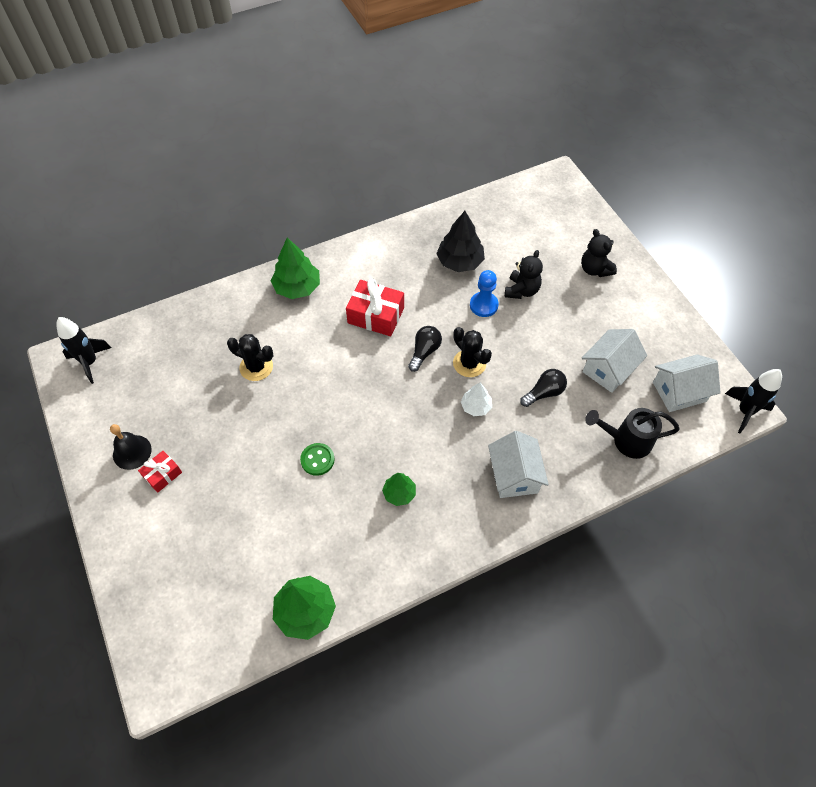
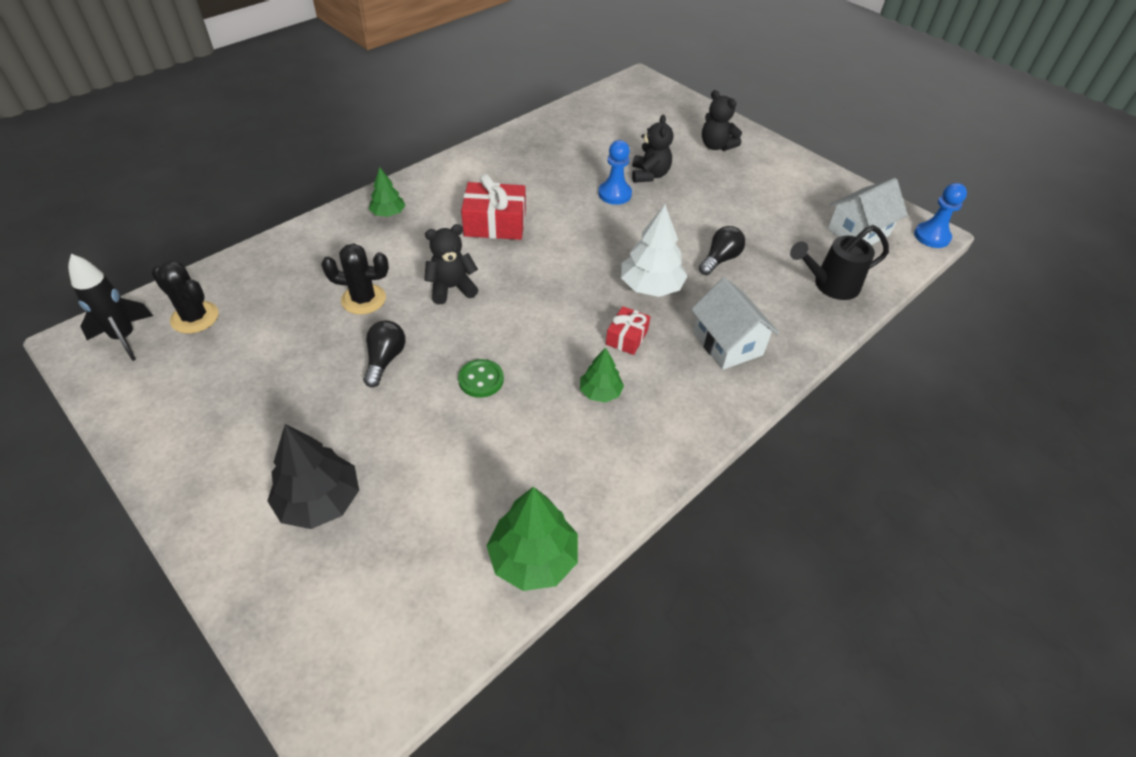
camera: 20 degrees left, 10 degrees down
black bell [110,424,152,470] -> none
red gift [138,451,182,493] -> red gift moved to [606,306,650,355]
green tree [271,237,320,299] -> green tree [369,167,406,217], size x0.59
black light bulb [408,326,442,372] -> black light bulb moved to [363,320,406,387]
black tree [436,211,485,272] -> black tree moved to [267,424,359,529]
black cactus [453,327,492,377] -> black cactus moved to [151,261,219,334]
white tree [461,383,492,416] -> white tree [621,205,687,297], size x1.70
white house [582,329,647,393] -> none
black rocket [725,369,782,433] -> blue pawn [914,183,967,248]
none -> black teddy bear [424,224,478,304]

